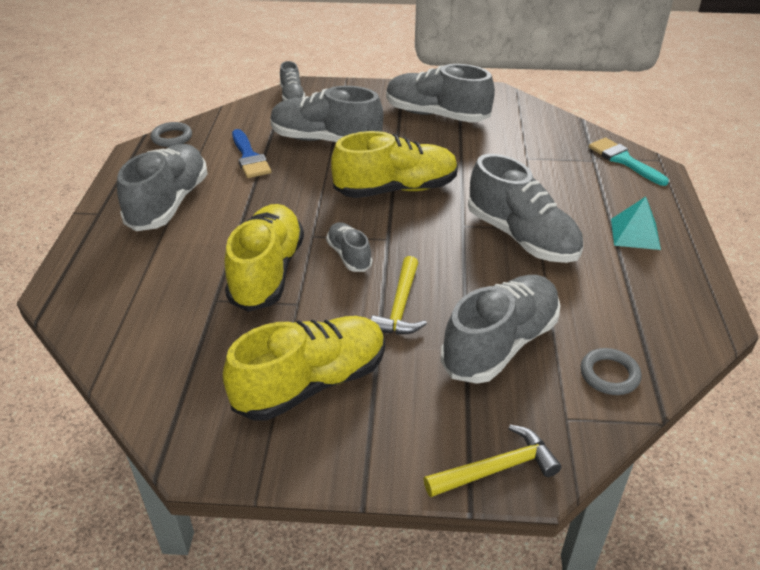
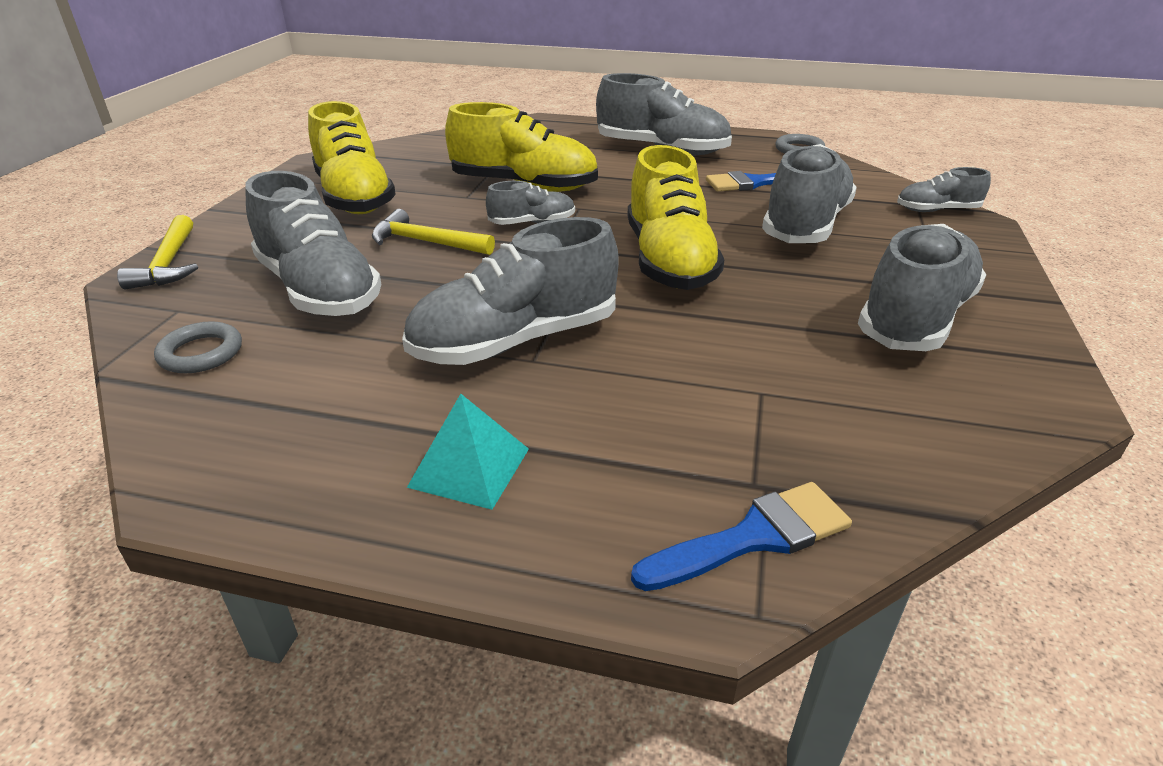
camera: 100 degrees right, 5 degrees down
turquoise brush [589,137,669,186] -> blue brush [631,482,852,591]

